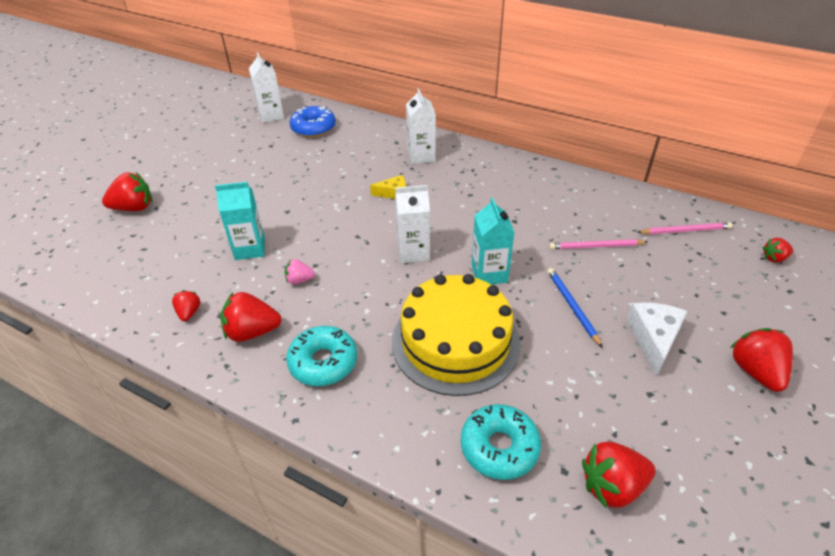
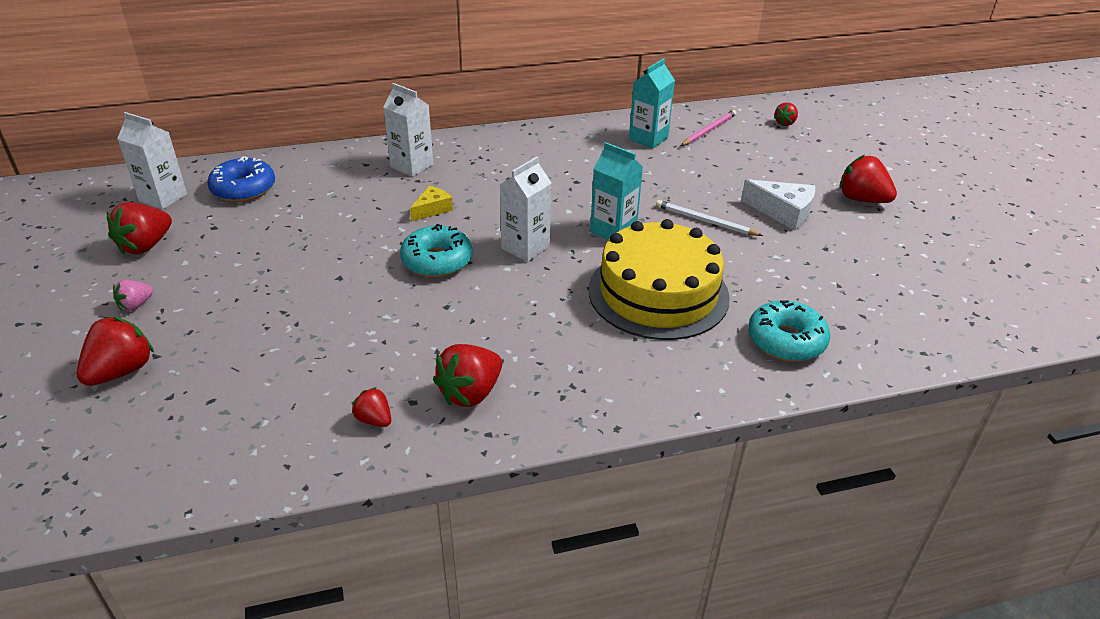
camera: 45 degrees left, 5 degrees down
turquoise carton [215,182,265,260] -> turquoise carton moved to [629,58,675,149]
pink strawberry [285,259,315,284] -> pink strawberry moved to [113,280,153,311]
turquoise donut [286,326,357,386] -> turquoise donut moved to [400,223,472,277]
blue pencil [548,268,602,347] -> white pencil [656,200,763,236]
pink pencil [549,239,648,249] -> none
red strawberry [582,441,656,509] -> red strawberry moved to [107,202,172,255]
white cheese [627,303,688,375] -> white cheese turned 150 degrees clockwise [741,179,815,231]

